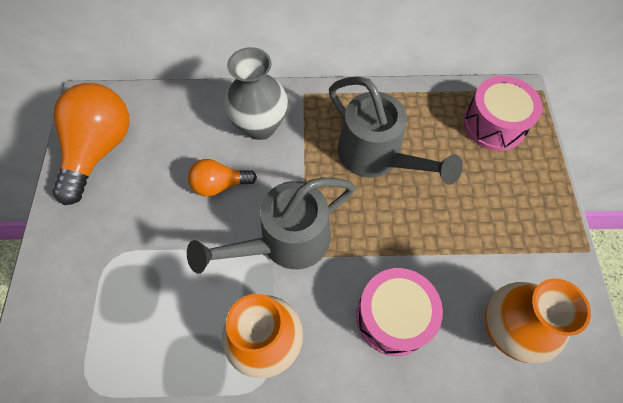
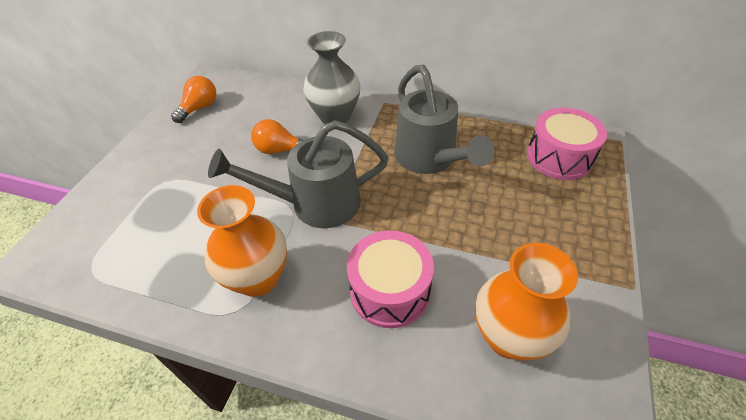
camera: 20 degrees right, 15 degrees down
orange light bulb [52,83,130,205] -> orange light bulb [171,76,216,123], size x0.54

